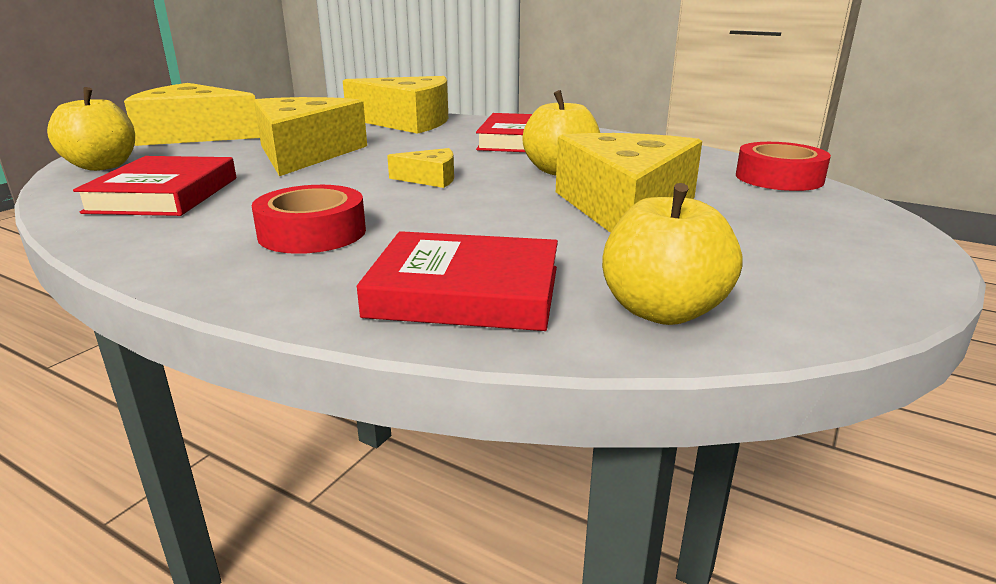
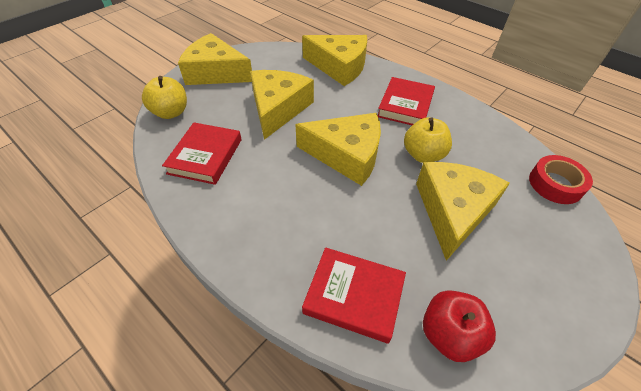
camera: 10 degrees right, 25 degrees up
red tape [252,185,366,254] -> none
yellow cheese [387,148,454,188] -> yellow cheese [295,113,381,186], size x2.20
yellow apple [602,183,743,325] -> red apple [423,290,496,362]

